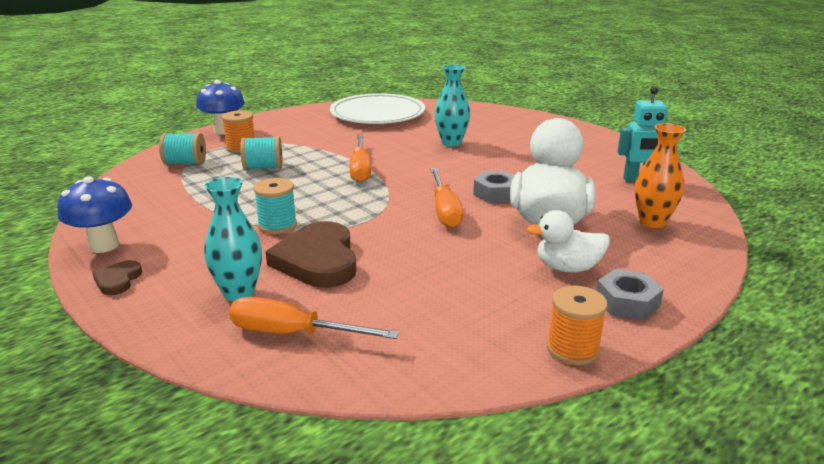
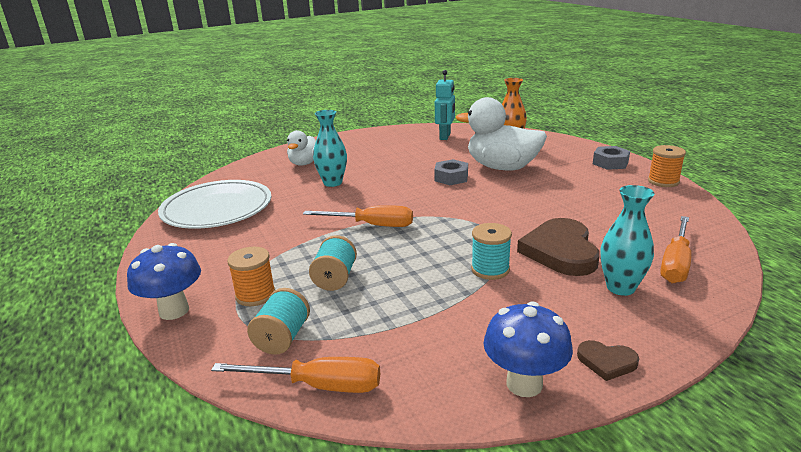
camera: 75 degrees left, 0 degrees up
brown heart [266,221,356,287] -> brown heart turned 90 degrees clockwise [517,218,600,276]
orange screwdriver [430,168,463,228] -> orange screwdriver moved to [211,357,380,393]
white duck [526,210,610,272] -> white duck moved to [287,130,316,166]

